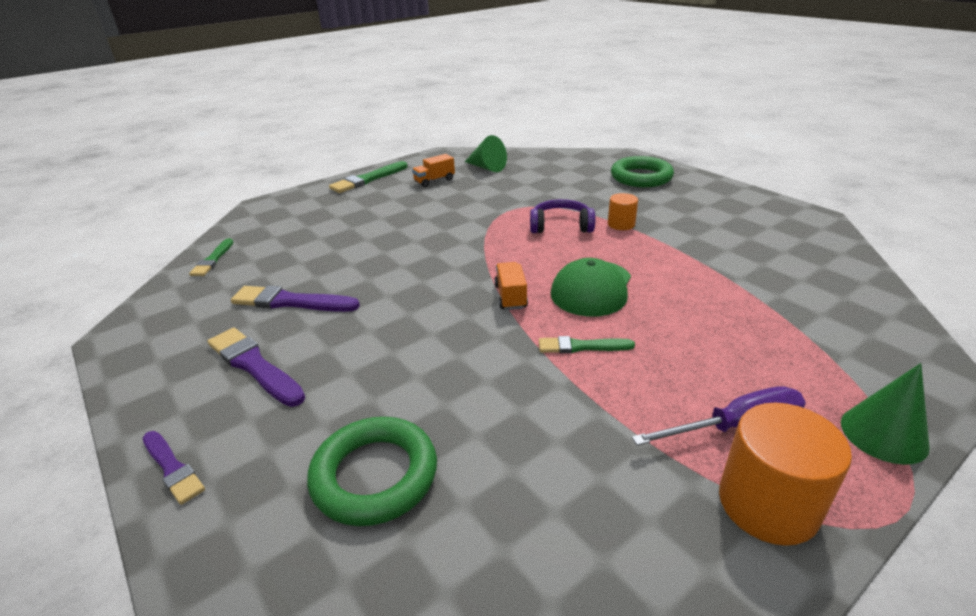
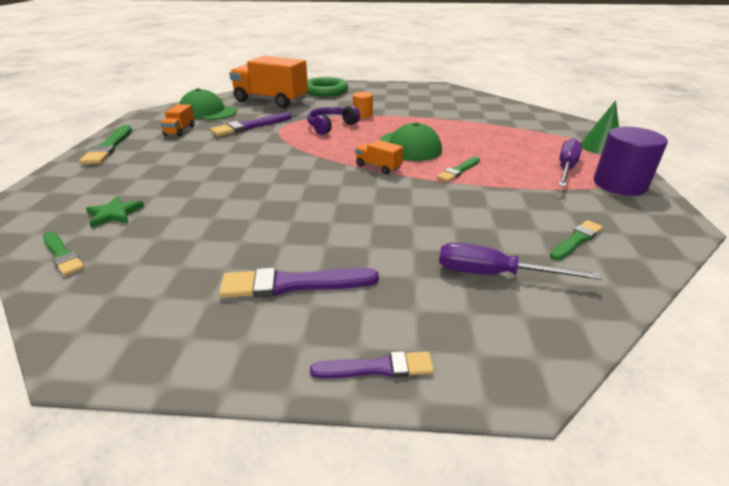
camera: 50 degrees left, 0 degrees up
purple brush [231,285,360,312] -> purple brush moved to [210,112,292,137]
green ring [307,417,437,526] -> purple screwdriver [439,243,602,280]
green cone [465,135,507,172] -> green cap [179,88,237,120]
orange cylinder [719,403,852,546] -> purple cylinder [594,127,668,196]
none -> green star [86,196,144,228]
none -> orange truck [229,56,308,108]
none -> green brush [550,220,603,260]

